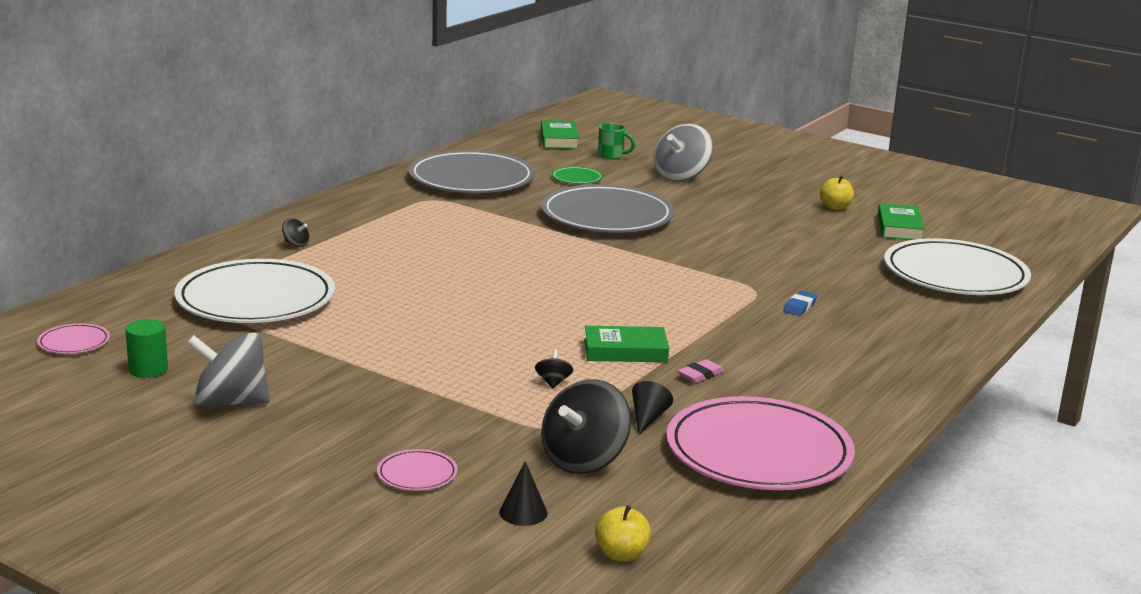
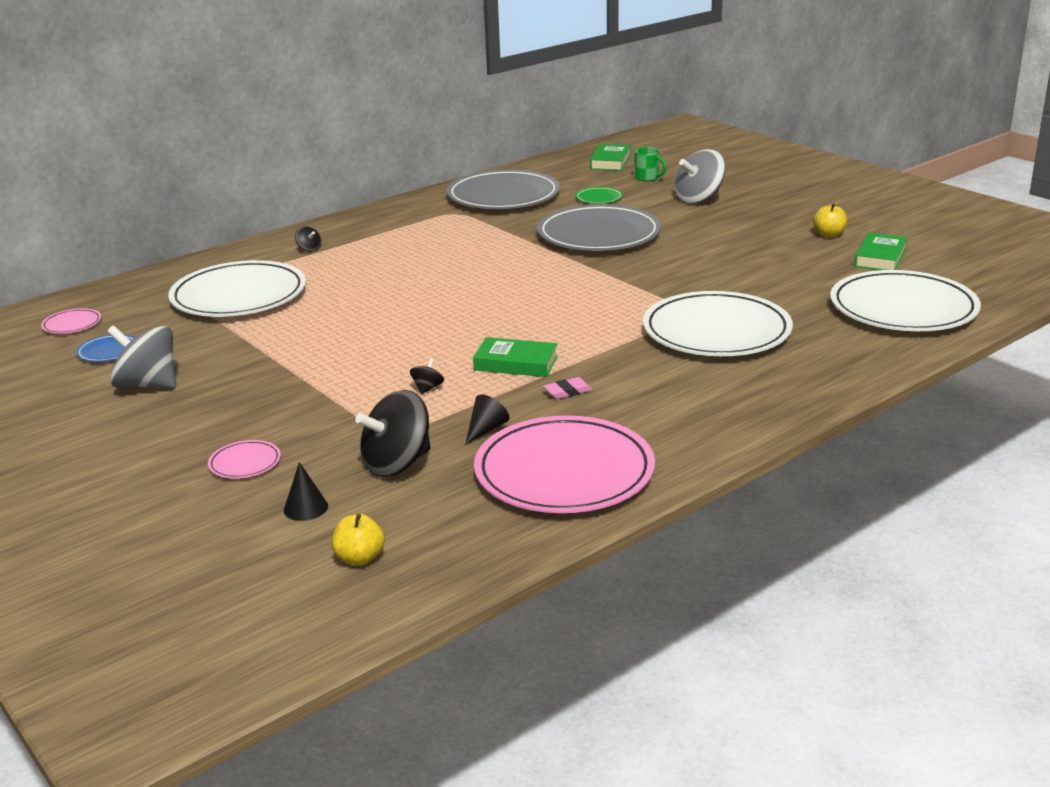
camera: 20 degrees right, 5 degrees up
green cylinder [125,319,168,378] -> blue plate [76,334,135,362]
blue eraser [783,291,817,316] -> white plate [643,291,793,356]

